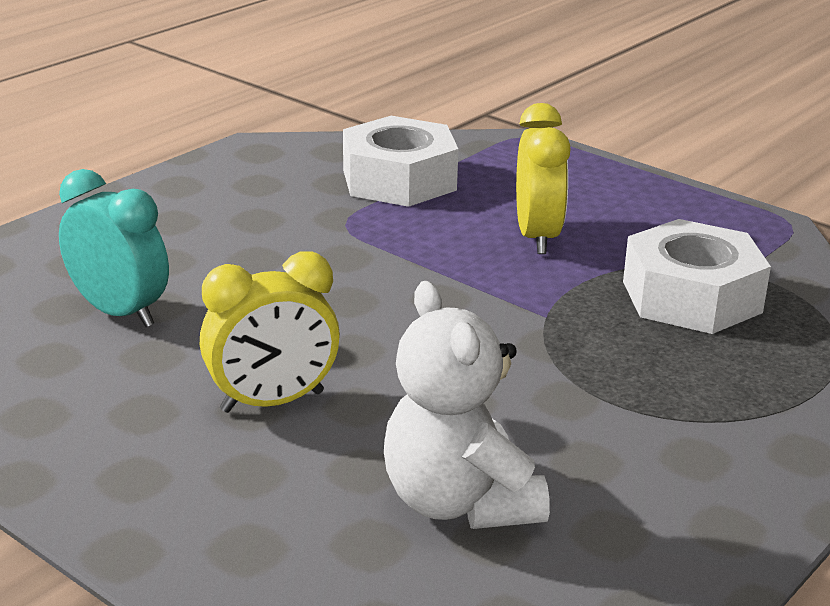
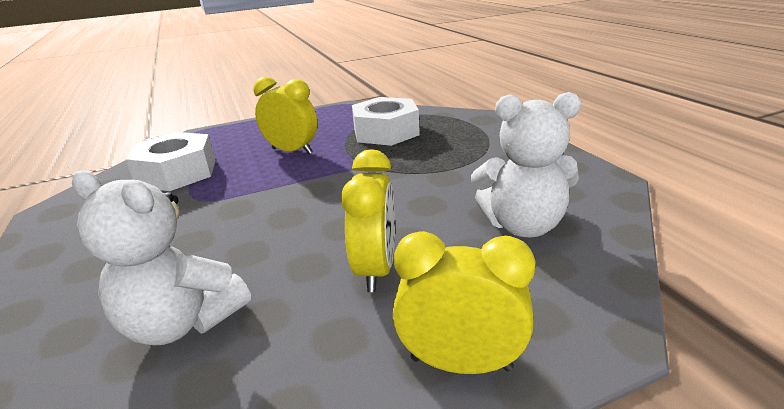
camera: 60 degrees left, 0 degrees up
turquoise clock [59,169,169,327] -> white teddy bear [72,170,251,345]
none -> yellow clock [393,231,536,374]

